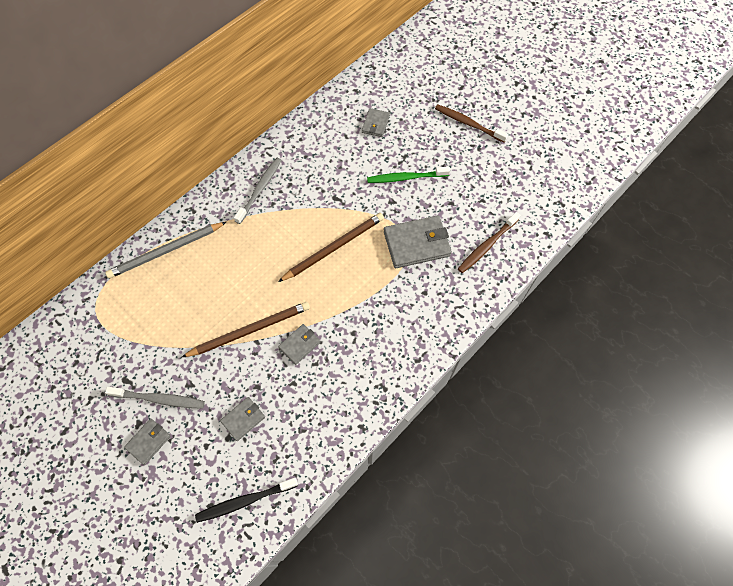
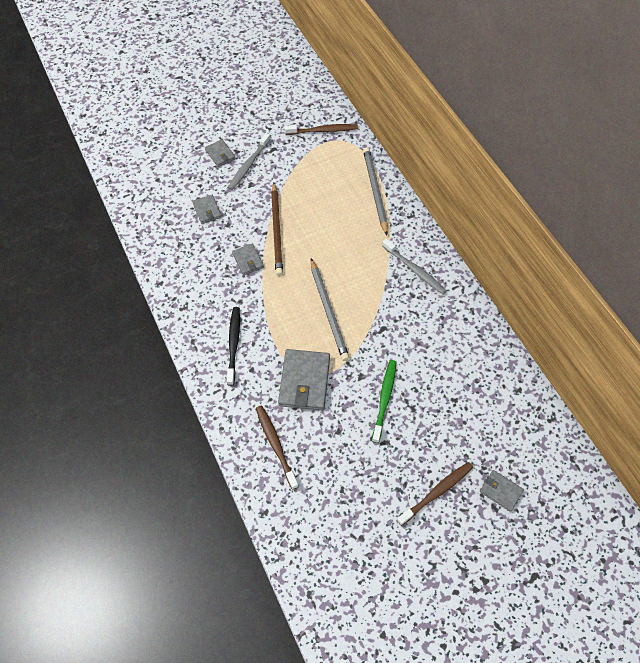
camera: 110 degrees right, 5 degrees down
black toothbrush [195,478,298,523] -> black toothbrush moved to [227,307,240,386]
brown pencil [278,213,384,282] -> grey pencil [311,259,349,361]
grey wallet [362,108,390,137] -> grey wallet moved to [480,470,524,512]
none -> brown toothbrush [285,124,358,135]

